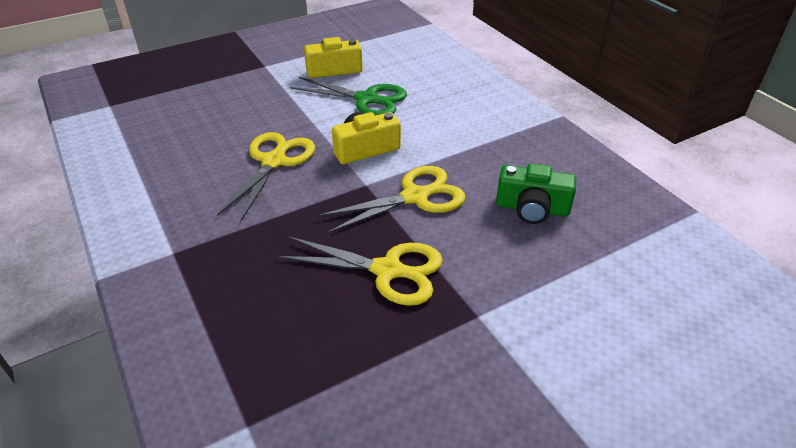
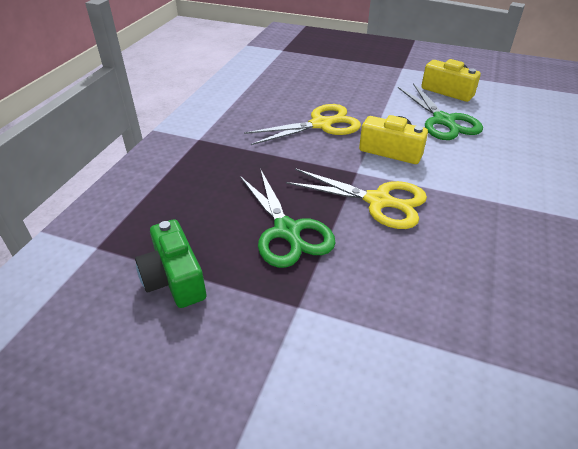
camera: 50 degrees right, 0 degrees up
yellow scissors [278,236,443,306] -> green scissors [240,170,336,268]
green camera [496,163,576,224] -> green camera moved to [135,219,206,308]

